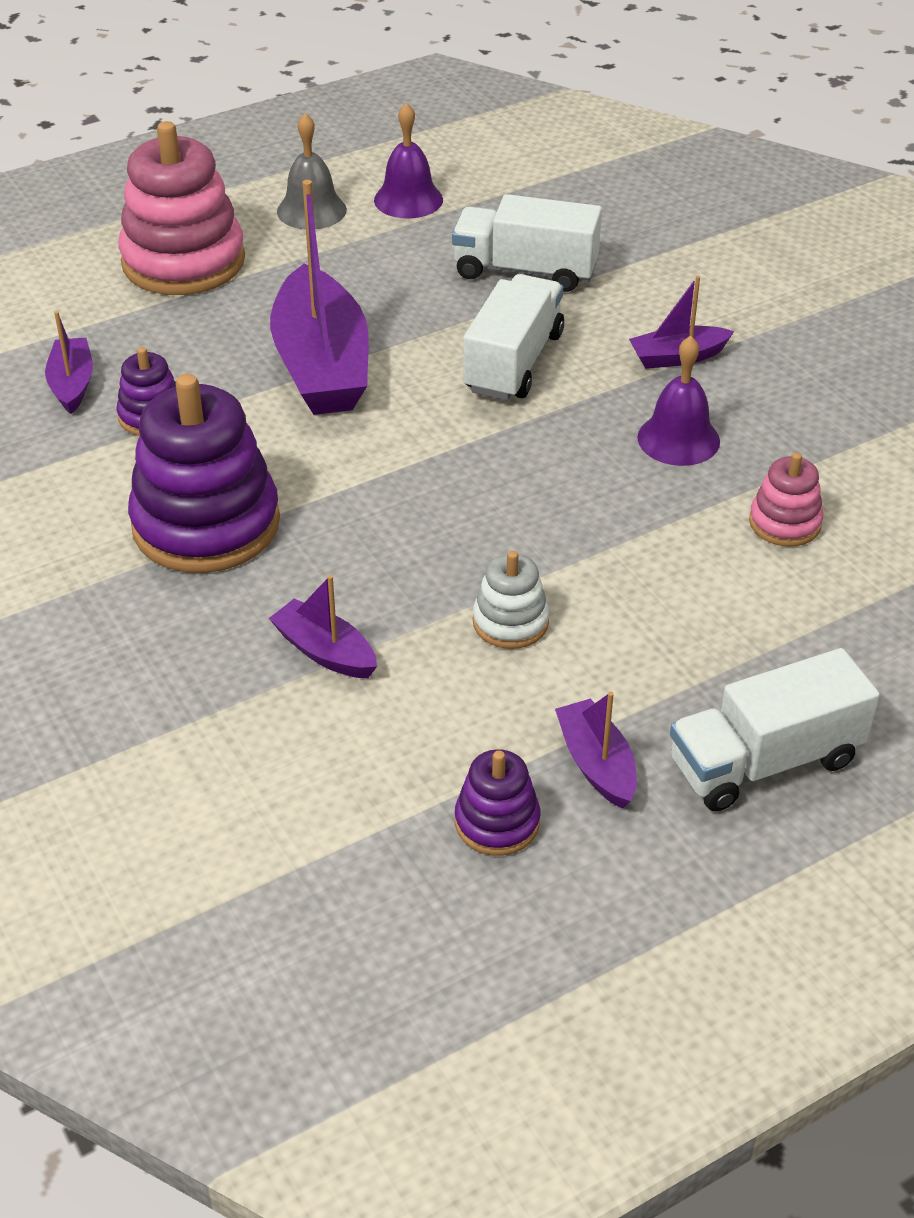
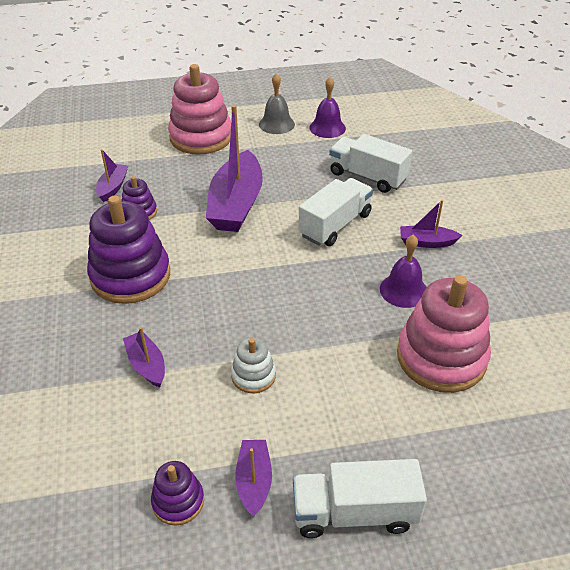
camera: 20 degrees right, 0 degrees up
pink stacking toy [749,452,823,547] -> pink stacking toy [397,275,491,393], size x2.05

